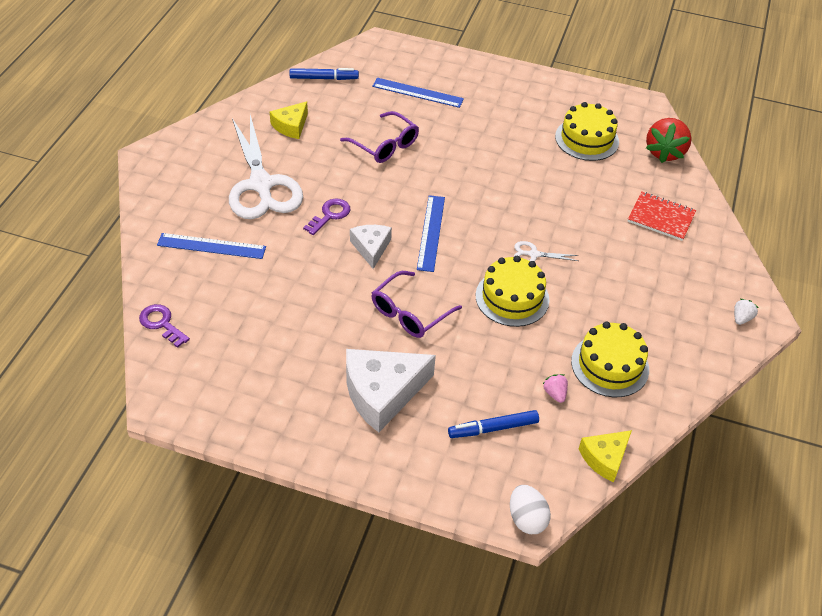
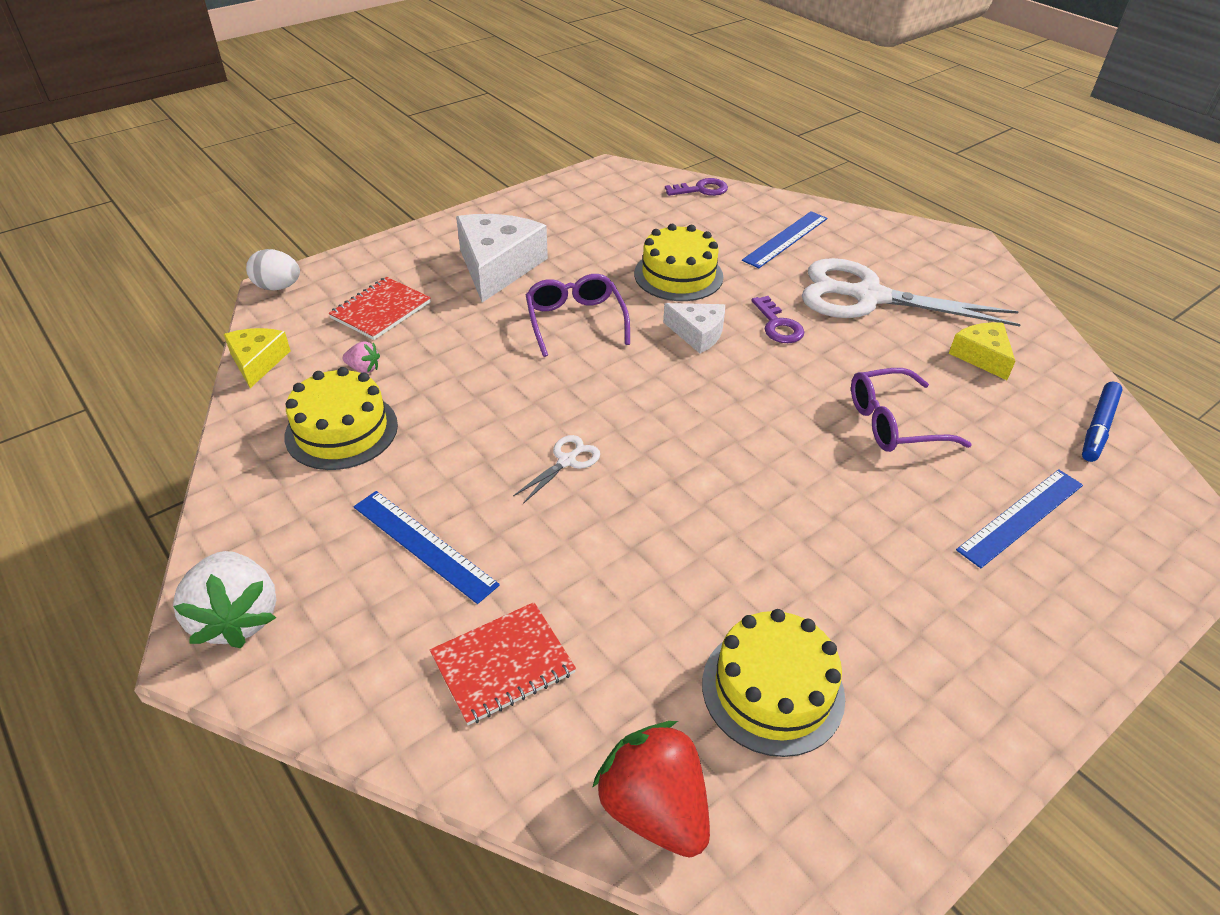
camera: 125 degrees right, 5 degrees down
blue ruler [417,195,445,272] -> blue ruler moved to [354,491,500,604]
blue marker [448,410,539,438] -> red notebook [328,277,431,340]
yellow cake [476,256,549,327] -> yellow cake moved to [634,224,724,301]
white strawberry [734,299,759,325] -> white strawberry [173,551,276,648], size x2.18

